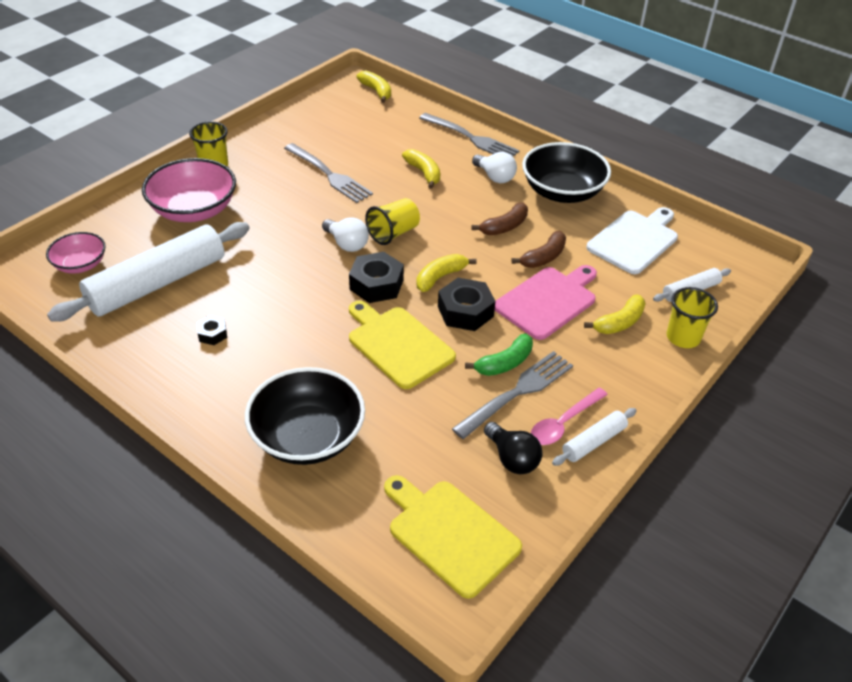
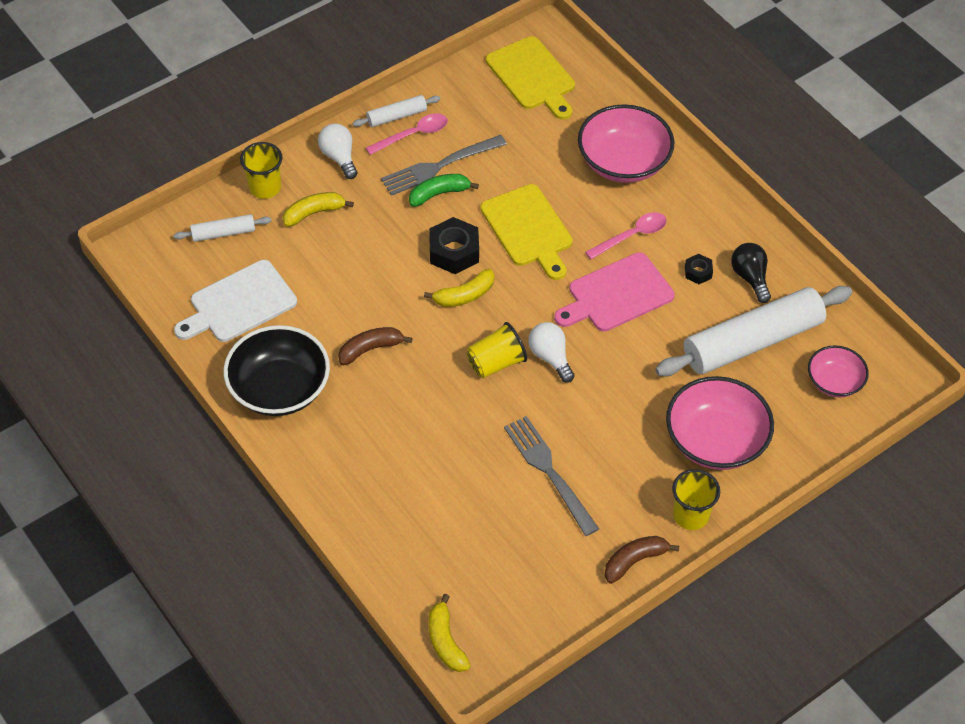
camera: 165 degrees left, 10 degrees up
black bowl [245,367,365,465] -> pink bowl [578,104,674,183]
black nut [349,252,404,303] -> none
yellow banana [402,149,440,189] -> none
grey fork [419,113,519,156] -> none
white light bulb [472,152,517,183] -> white light bulb moved to [318,123,358,179]
black light bulb [484,422,542,474] -> black light bulb moved to [731,243,771,303]
pink cutting board [495,265,597,340] -> pink cutting board moved to [554,252,675,332]
brown banana [511,231,566,268] -> brown banana moved to [605,536,679,584]
none -> pink spoon [585,212,667,259]

